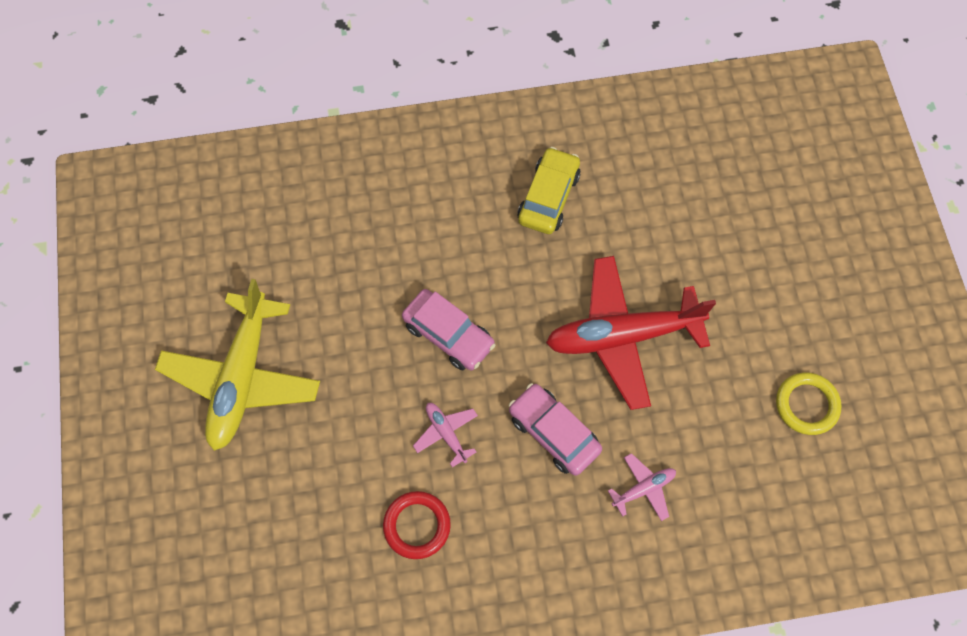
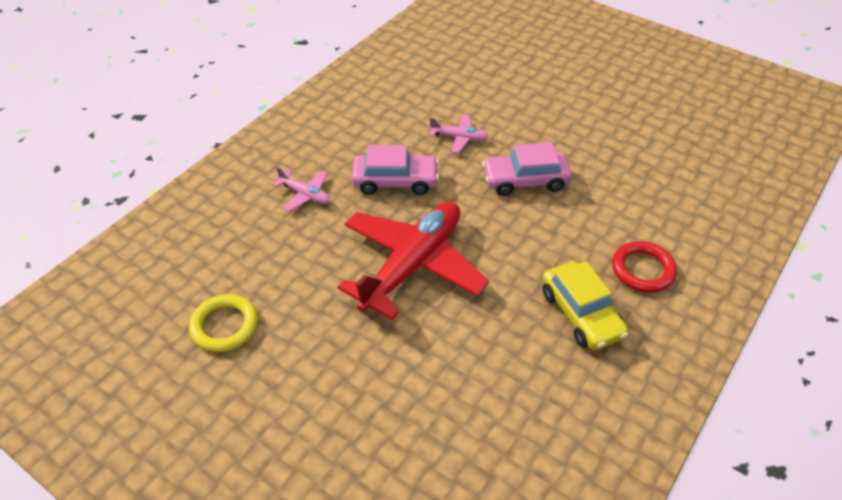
camera: 135 degrees right, 20 degrees down
yellow plane [155,279,320,451] -> none
red ring [383,491,451,559] -> red ring moved to [612,241,677,293]
pink plane [608,453,676,521] -> pink plane turned 75 degrees counterclockwise [273,167,330,211]

